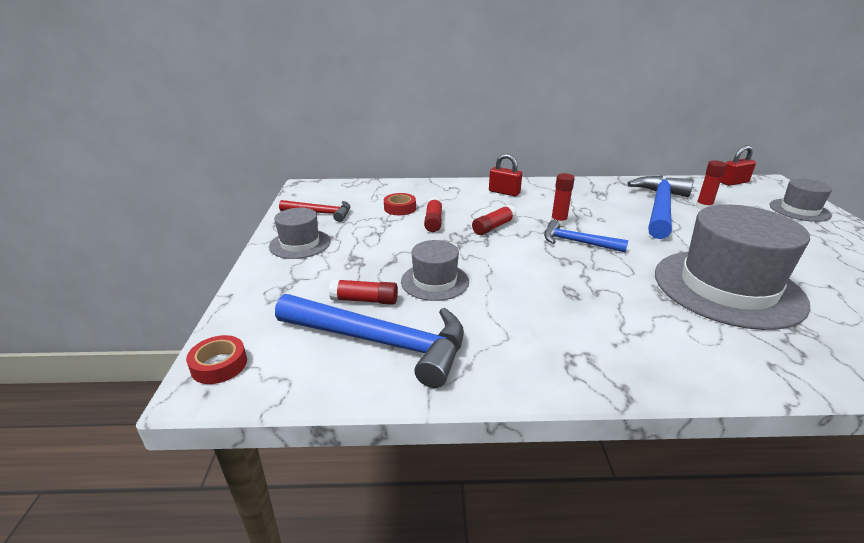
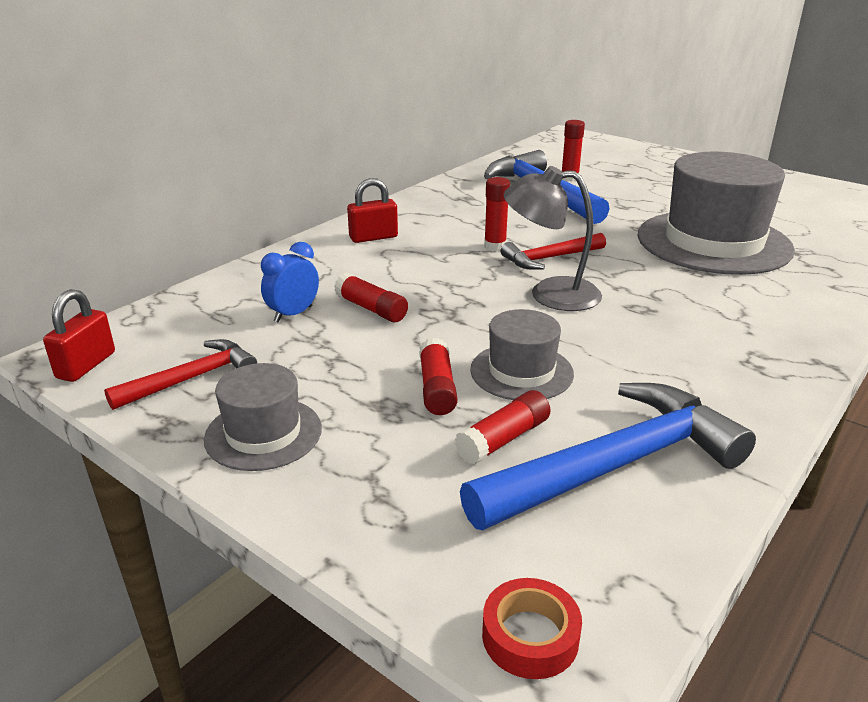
camera: 50 degrees left, 0 degrees up
red tape [384,193,416,215] -> blue clock [261,242,319,322]
red glue stick [472,205,517,235] -> red glue stick moved to [419,338,458,415]
blue hammer [544,220,628,253] -> red hammer [500,233,606,270]
red padlock [721,145,756,186] -> red padlock moved to [43,289,115,382]
grey hat [770,178,832,222] -> none
none -> grey lamp [504,166,602,311]

